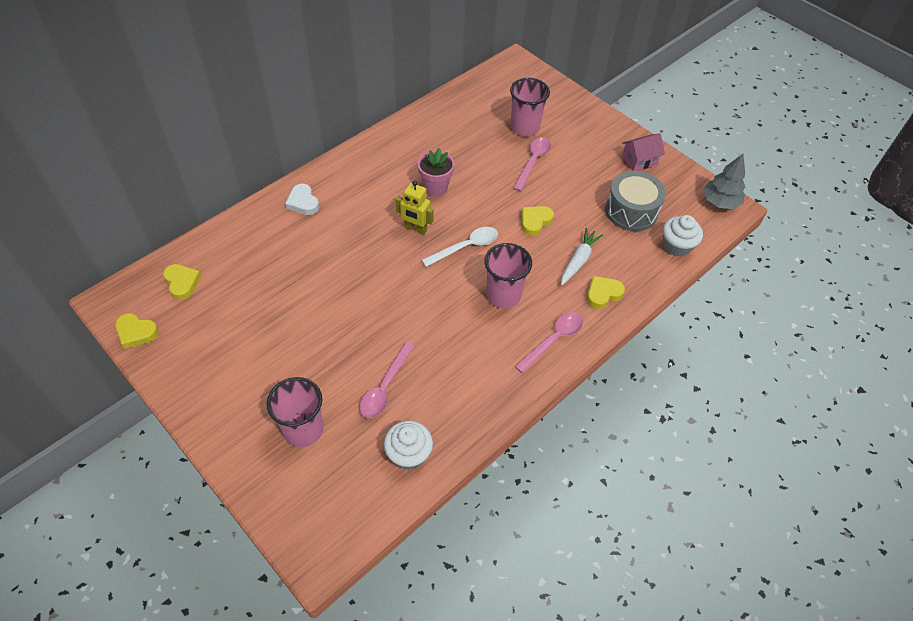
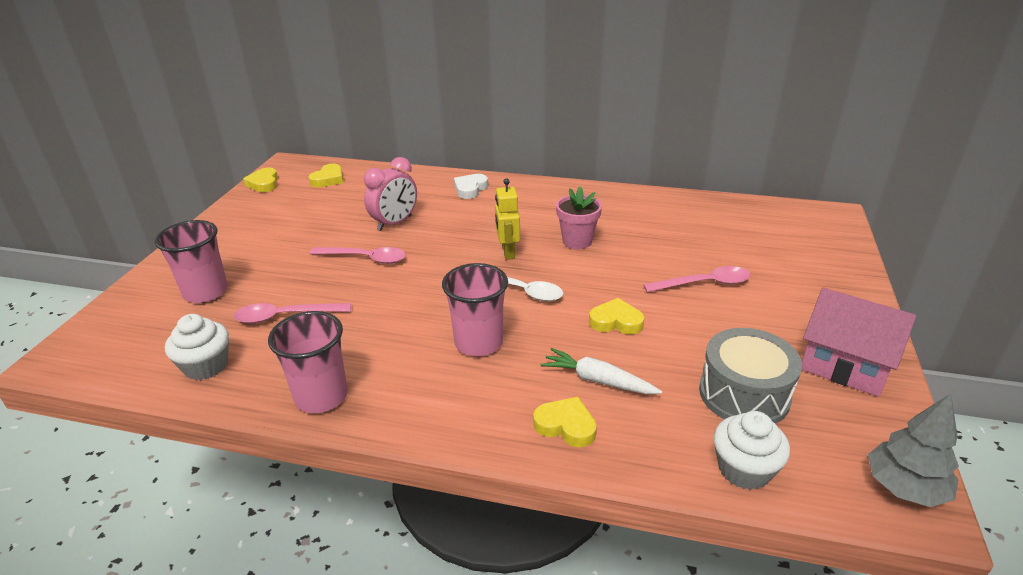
camera: 60 degrees right, 20 degrees down
pink cup [510,78,550,136] -> pink cup moved to [268,311,348,413]
pink spoon [515,312,583,373] -> pink spoon moved to [309,247,406,264]
white carrot [561,228,603,285] -> white carrot turned 150 degrees counterclockwise [540,348,662,394]
pink house [622,133,665,171] -> pink house [802,288,917,397], size x1.55
none -> pink clock [364,157,417,231]

